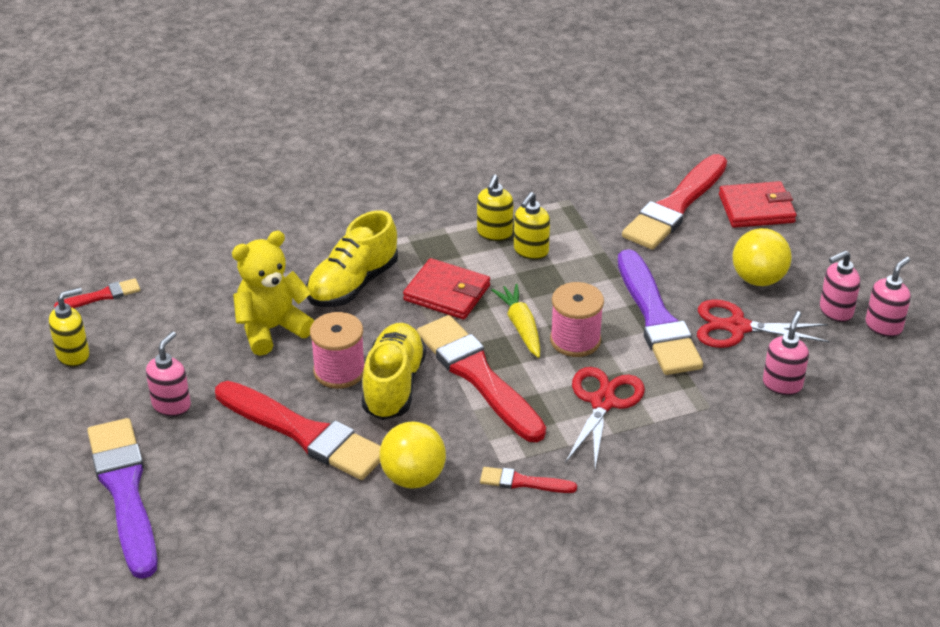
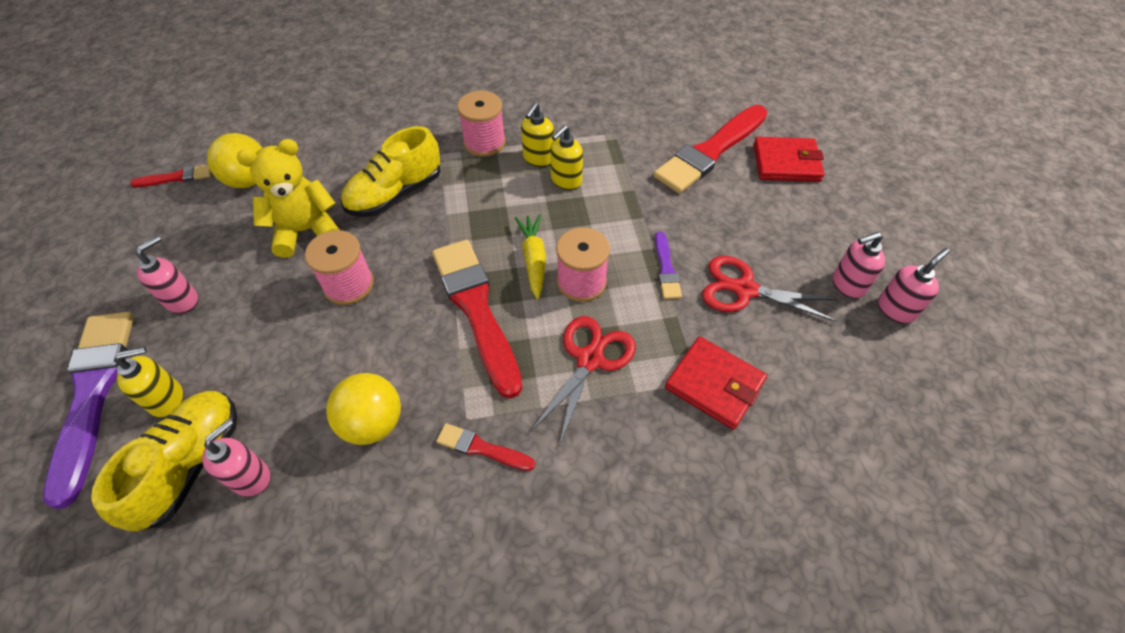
camera: 10 degrees right, 15 degrees up
yellow soap dispenser [49,288,90,367] -> yellow soap dispenser moved to [114,346,184,418]
red brush [215,381,381,480] -> none
yellow shoe [362,323,426,420] -> yellow shoe moved to [91,391,237,531]
red wallet [403,258,490,320] -> red wallet moved to [665,336,767,430]
purple brush [618,249,703,375] -> purple brush [655,231,682,299], size x0.47
yellow ball [733,228,792,286] -> yellow ball moved to [207,133,262,188]
pink soap dispenser [763,311,809,395] -> pink soap dispenser moved to [202,419,271,497]
none -> pink spool [457,91,506,157]

